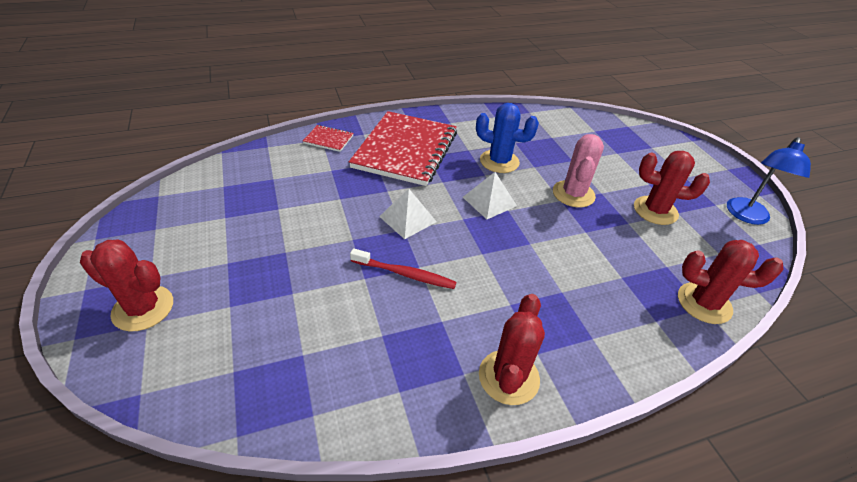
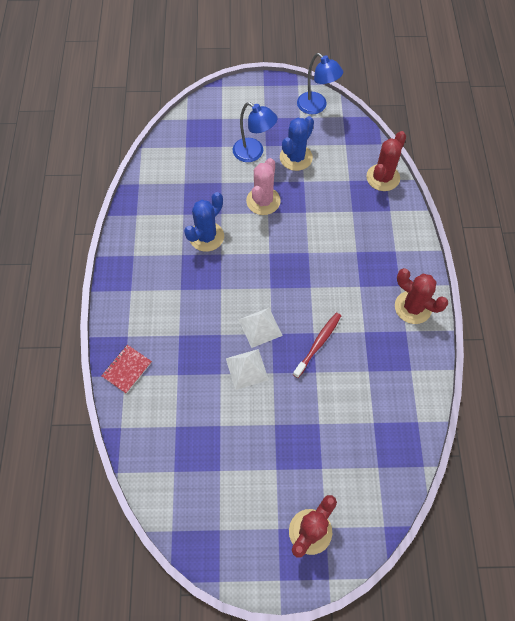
camera: 70 degrees left, 20 degrees up
red notebook [349,111,457,186] -> none
white pyramid [463,172,517,219] -> white pyramid moved to [226,349,269,390]
pink cactus [553,134,604,208] -> pink cactus turned 75 degrees clockwise [246,158,281,215]
red cactus [634,151,710,225] -> blue cactus [280,116,314,171]
none -> blue lamp [233,102,278,162]

